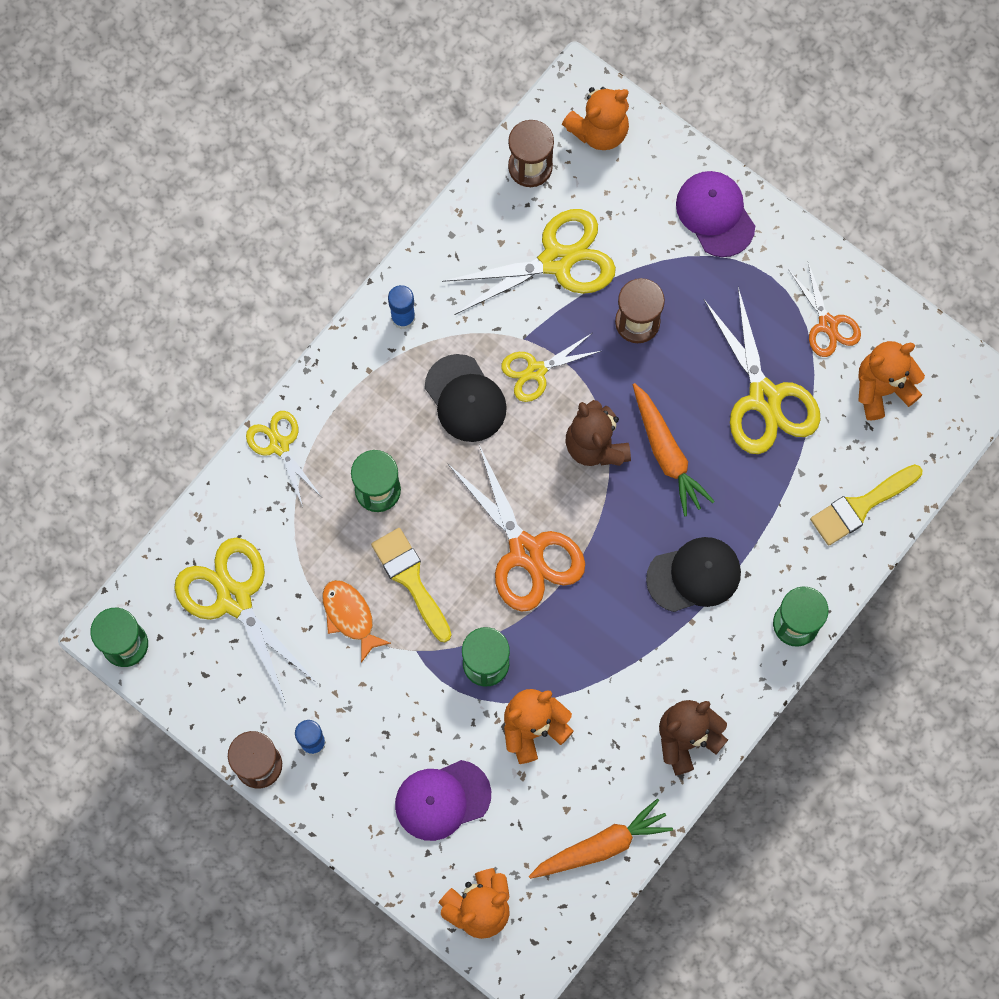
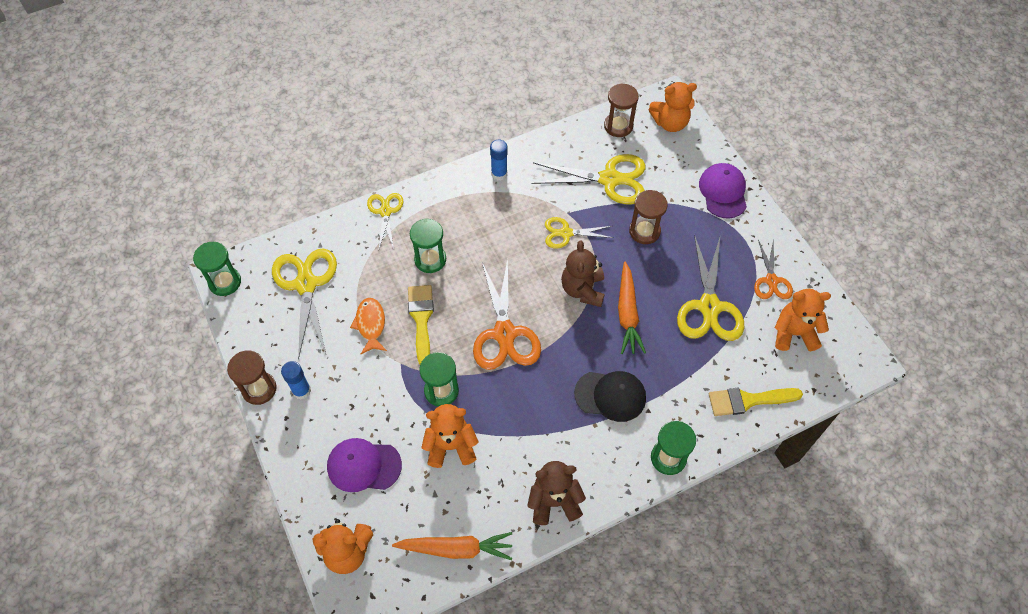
camera: 25 degrees right, 15 degrees down
black cap [425,354,507,442] -> none

